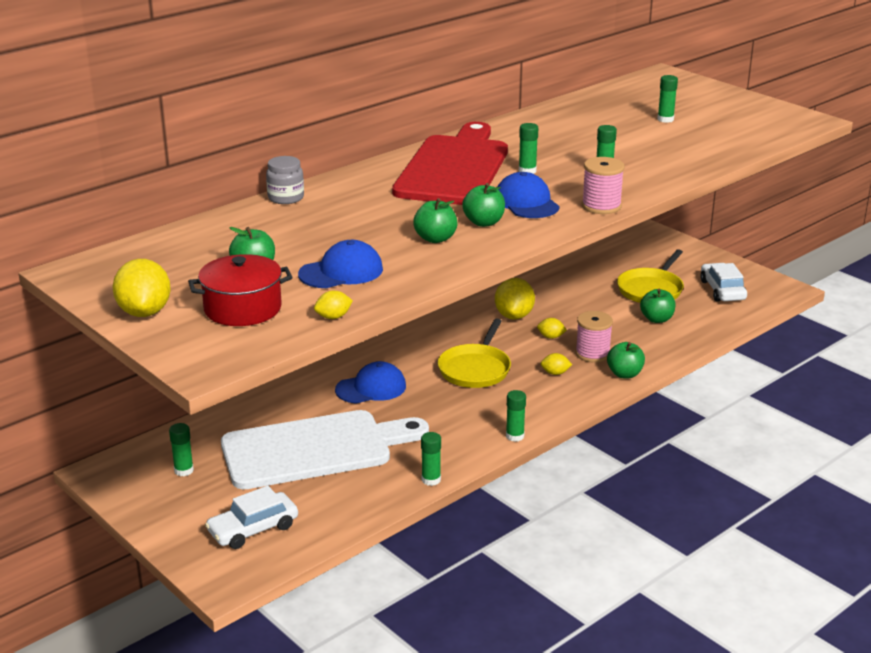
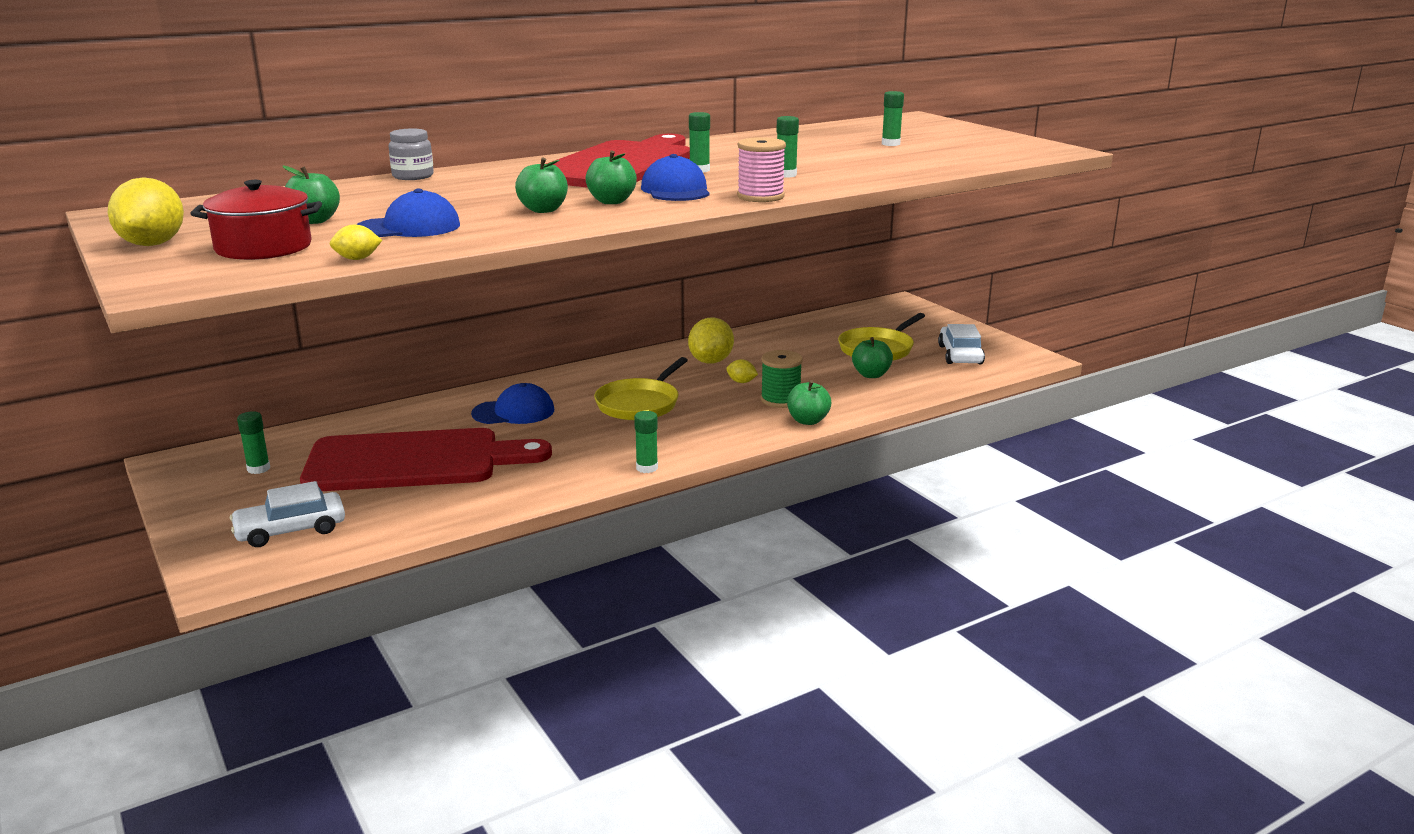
camera: 10 degrees right, 5 degrees down
white cutting board [221,410,429,489] -> red cutting board [300,428,552,491]
green glue stick [421,432,441,486] -> none
yellow lemon [541,353,572,375] -> none
pink spool [575,311,613,363] -> green spool [761,350,803,408]

